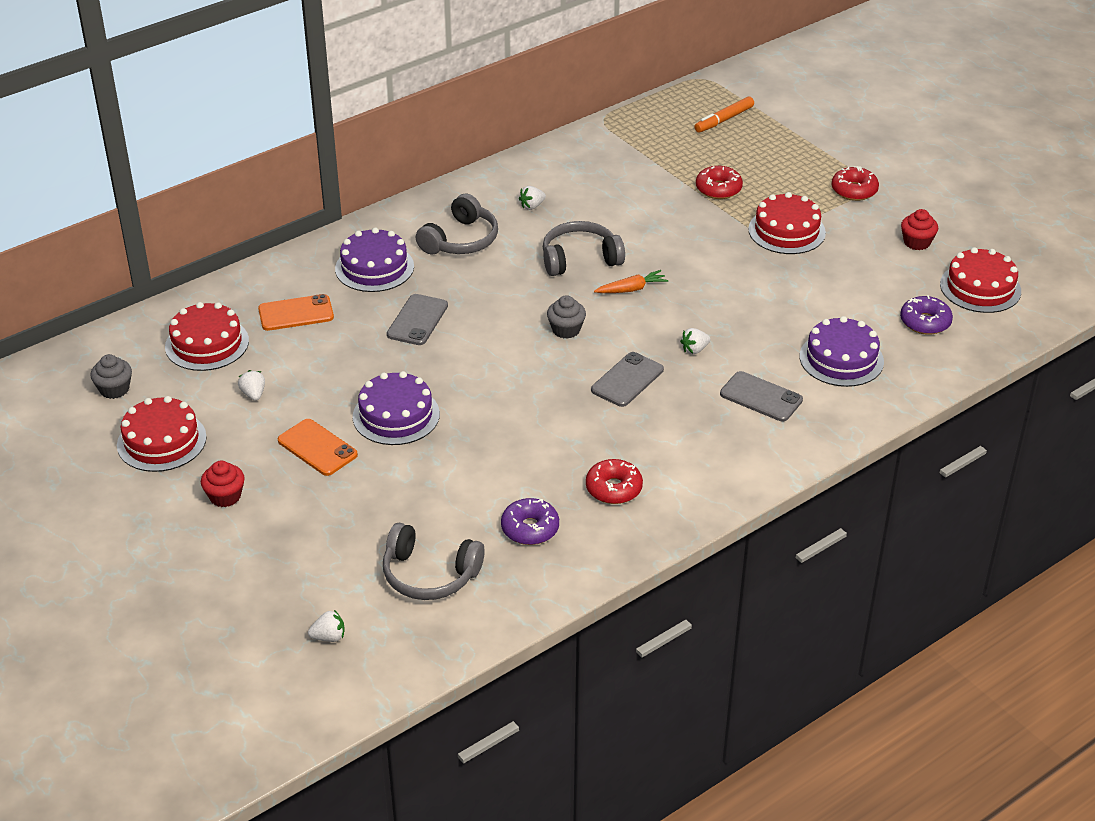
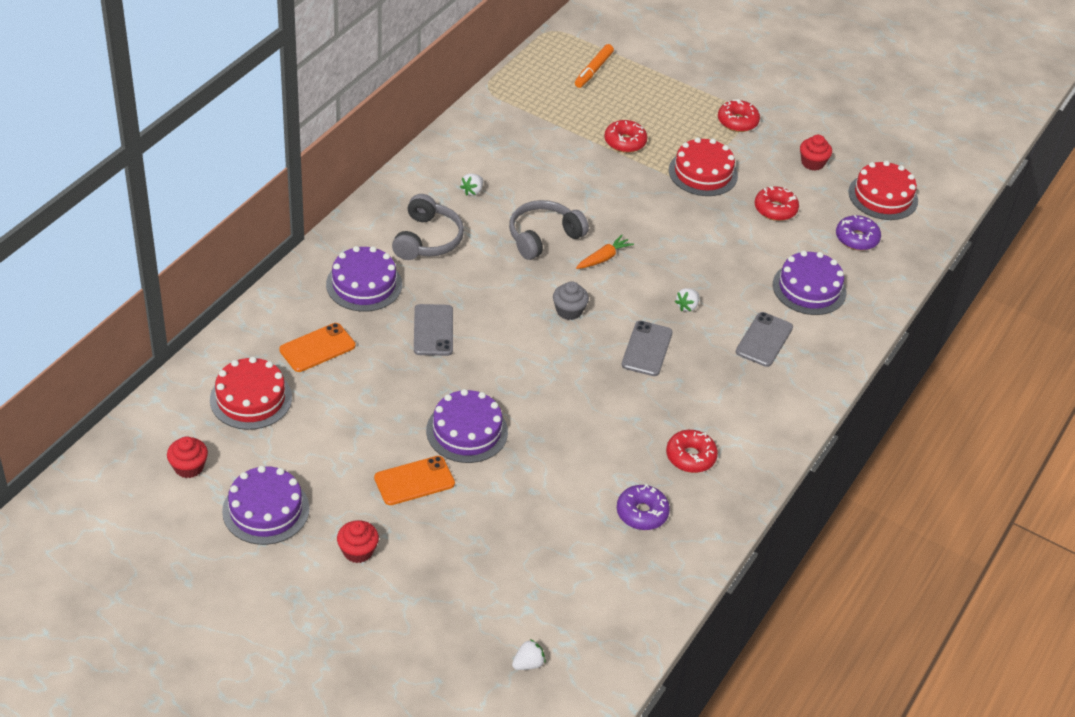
camera: 25 degrees left, 5 degrees up
grey cupcake [90,354,132,399] -> red cupcake [167,436,208,478]
red cake [117,396,207,472] -> purple cake [222,466,309,545]
white strawberry [238,370,265,401] -> none
orange phone [277,419,358,476] -> orange phone turned 45 degrees counterclockwise [374,456,455,505]
grey headphones [383,523,485,600] -> none
grey phone [720,371,803,422] -> grey phone turned 75 degrees counterclockwise [736,312,793,367]
none -> red donut [755,186,799,221]

